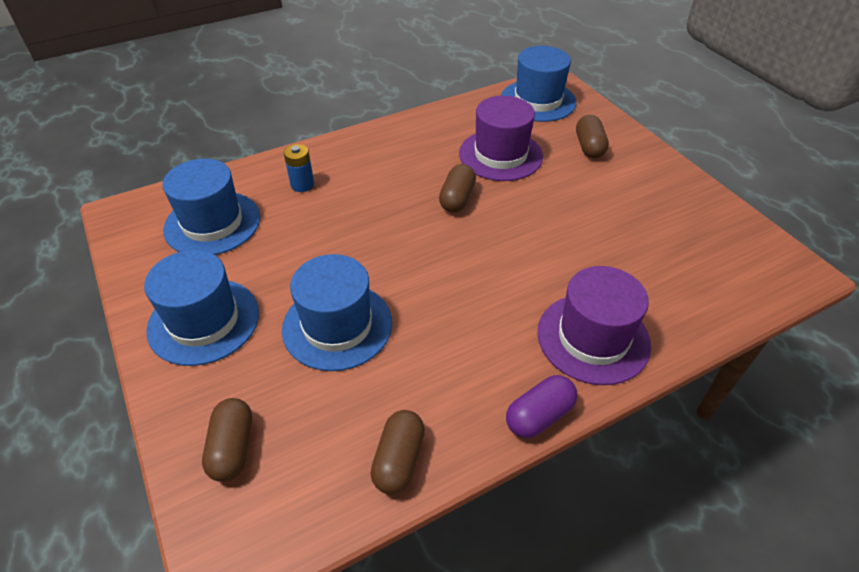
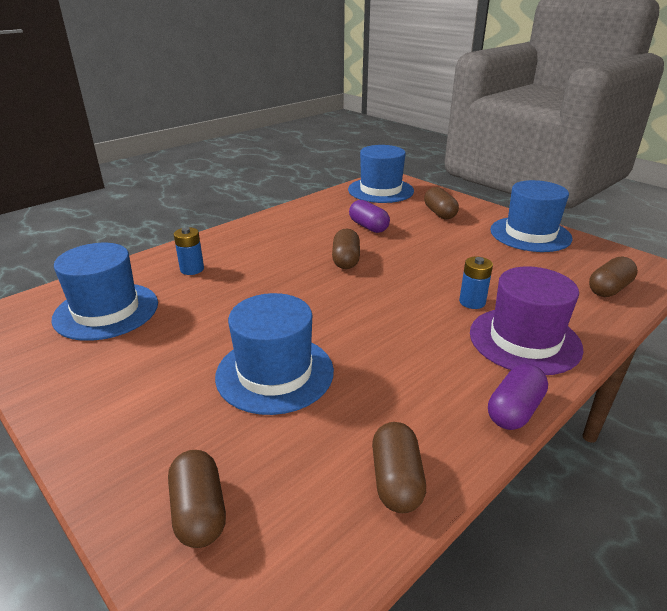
camera: 15 degrees left, 15 degrees down
blue hat [144,250,259,366] -> blue hat moved to [490,180,572,252]
purple hat [459,96,543,181] -> purple capsule [349,200,390,233]
none -> blue battery [459,257,493,309]
none -> brown capsule [589,256,638,297]

